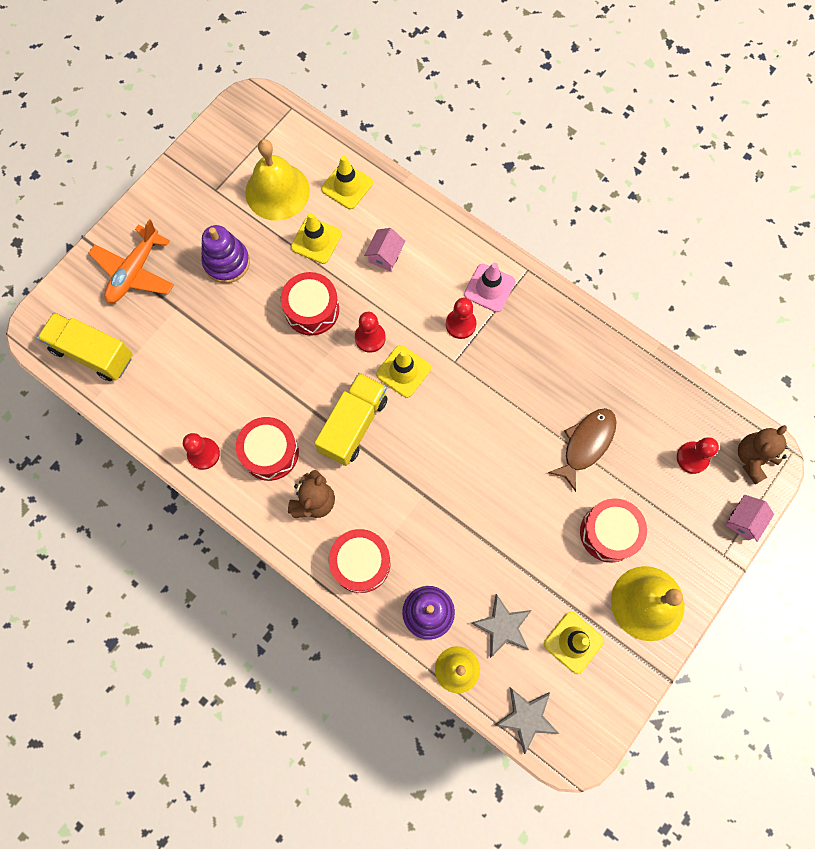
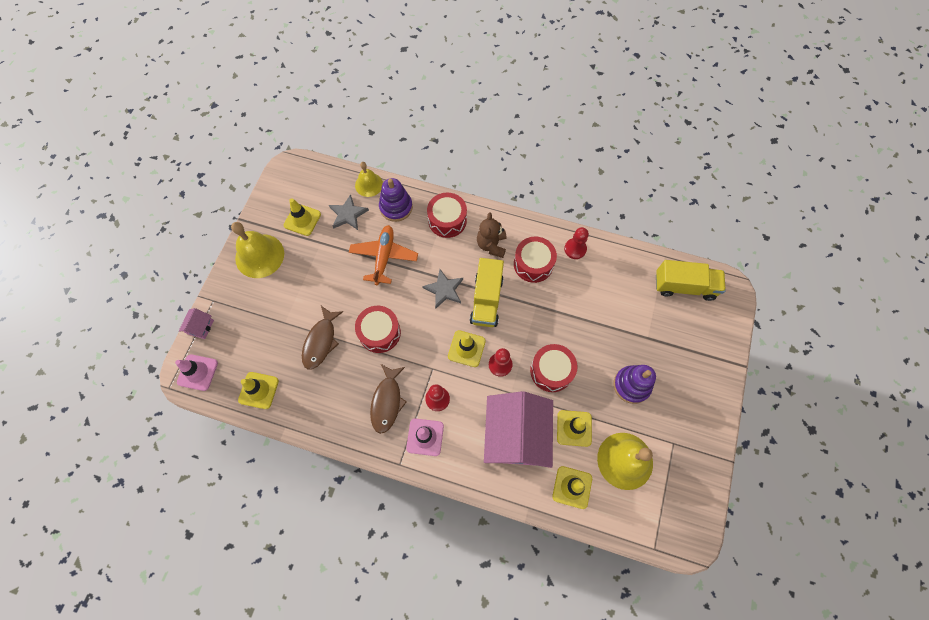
camera: 160 degrees right, 5 degrees down
orange plane [88,219,174,303] -> orange plane moved to [349,225,418,285]
pink house [364,228,406,271] -> pink house [484,391,553,468], size x2.46
grey star [495,688,559,754] -> grey star moved to [422,269,463,309]
red drum [580,498,647,563] -> red drum moved to [355,306,401,353]
red pawn [677,437,719,474] -> none
brown teddy bear [738,425,788,484] -> pink traffic cone [175,354,218,391]
none -> yellow traffic cone [238,372,279,409]
none -> brown fish [370,364,407,434]

